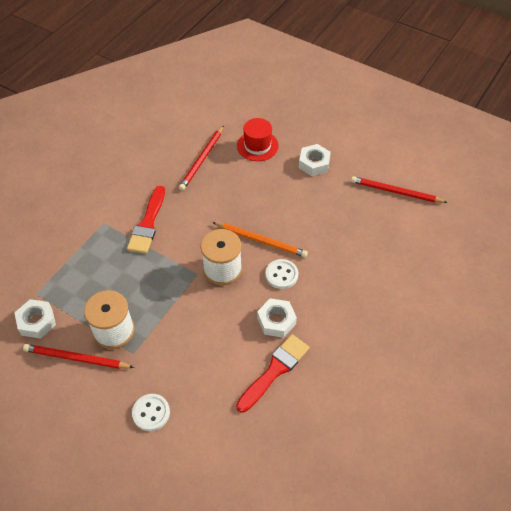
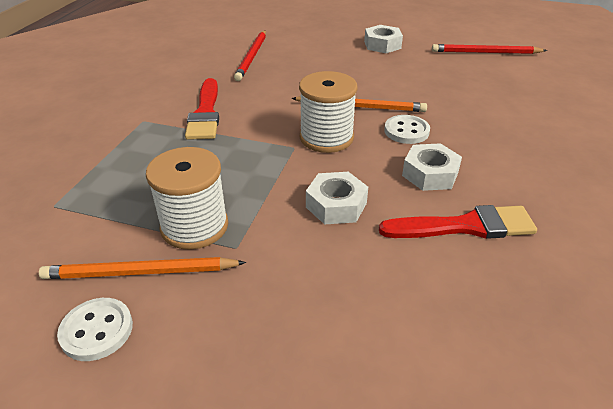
camera: 15 degrees left, 15 degrees down
white nut [14,299,56,338] -> white nut moved to [306,172,368,225]
red pencil [23,344,134,369] -> orange pencil [39,257,246,279]
white button [132,394,170,431] -> white button moved to [57,298,133,361]
red brush [236,334,309,413] -> red brush turned 60 degrees clockwise [379,205,537,239]
red hat [237,118,279,161] -> none

